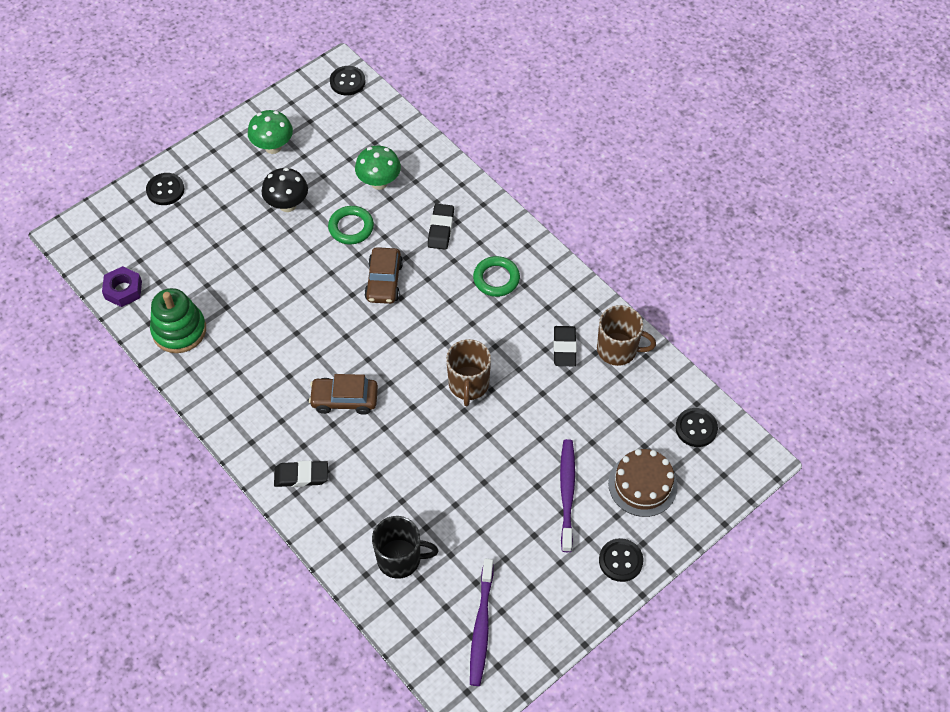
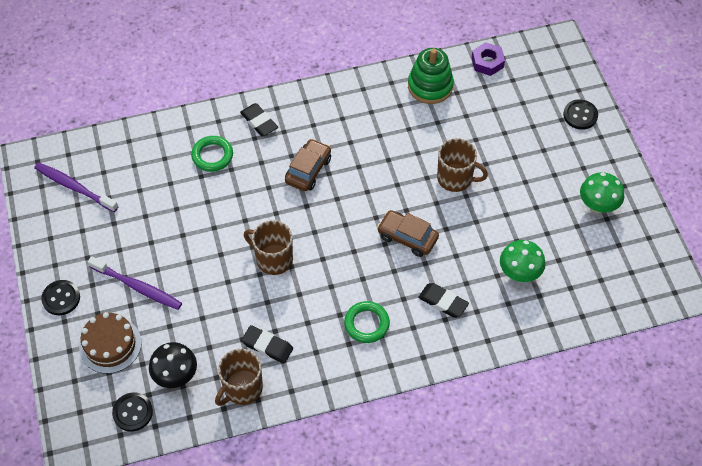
camera: 115 degrees right, 0 degrees up
black mushroom [261,168,308,212] -> black mushroom moved to [149,342,197,388]
black eraser [274,461,328,487] -> black eraser turned 60 degrees counterclockwise [240,103,278,136]
green ring [328,206,374,244] -> green ring moved to [191,136,233,172]
black button [330,66,365,95] -> none
black mug [372,516,438,579] -> none
none -> brown mug [437,138,488,192]

